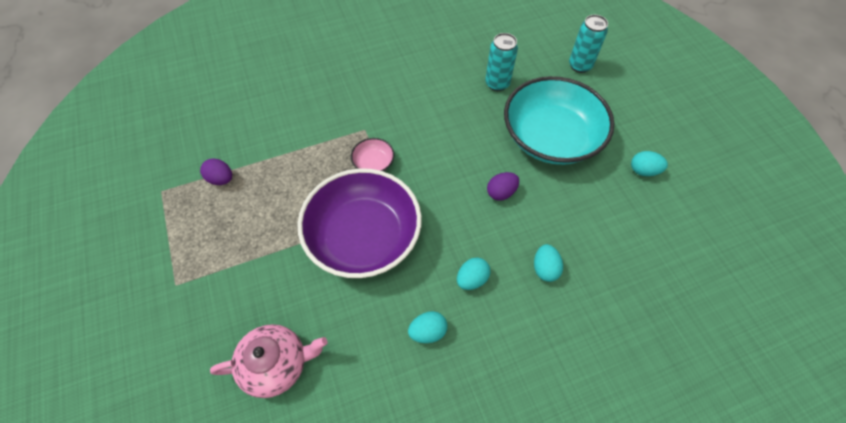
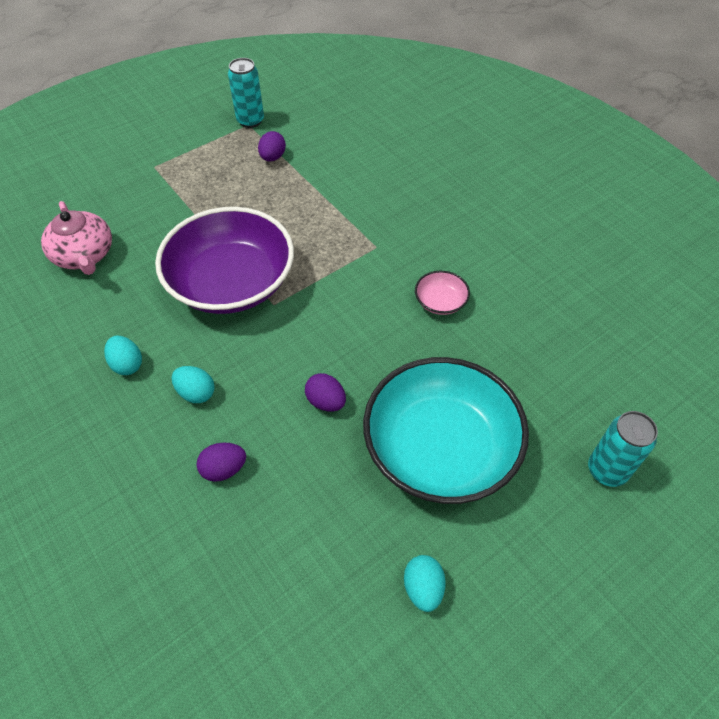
camera: 75 degrees right, 5 degrees down
pink bowl [351,138,394,172] -> pink bowl moved to [415,271,470,315]
turquoise can [485,33,518,91] -> turquoise can moved to [228,58,264,128]
turquoise egg [534,244,563,282] -> purple egg [196,443,246,482]

